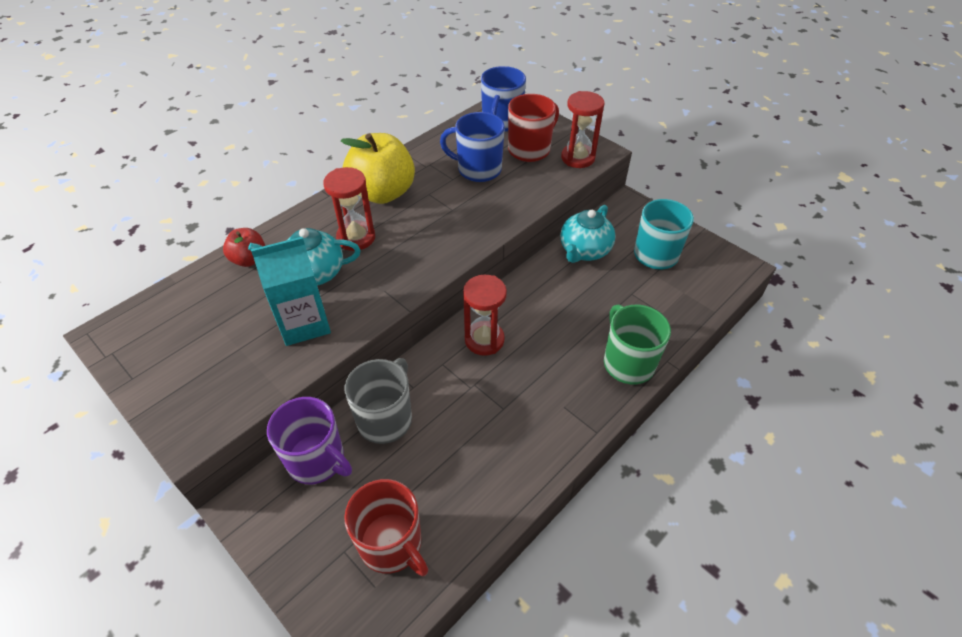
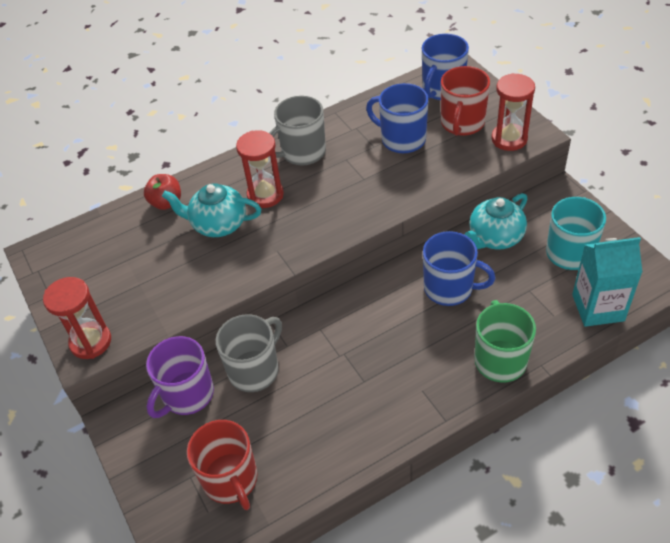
camera: 20 degrees right, 0 degrees up
turquoise carton [251,237,331,346] -> turquoise carton moved to [572,237,642,327]
purple mug [267,397,352,484] -> purple mug turned 75 degrees clockwise [146,336,214,418]
yellow apple [341,133,415,204] -> grey mug [270,96,326,165]
red hourglass [463,275,507,356] -> red hourglass moved to [43,277,111,359]
red mug [508,94,559,162] -> red mug turned 135 degrees clockwise [441,66,490,136]
none -> blue mug [423,231,495,306]

